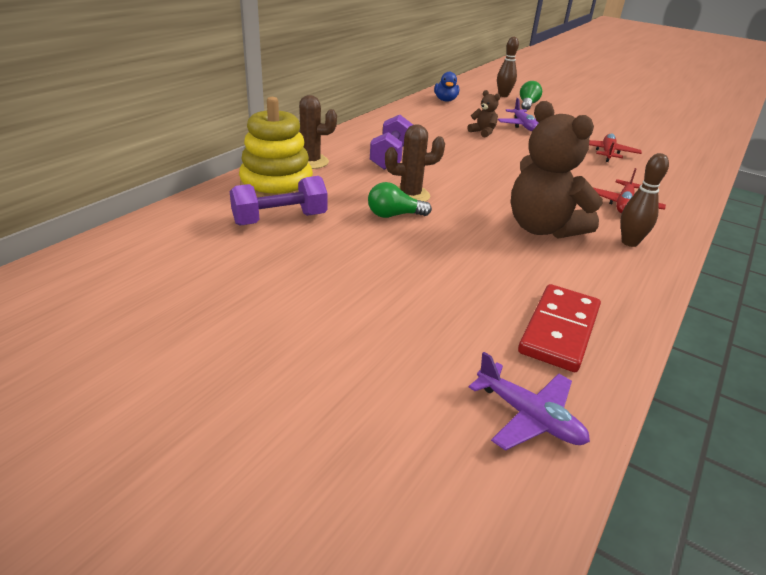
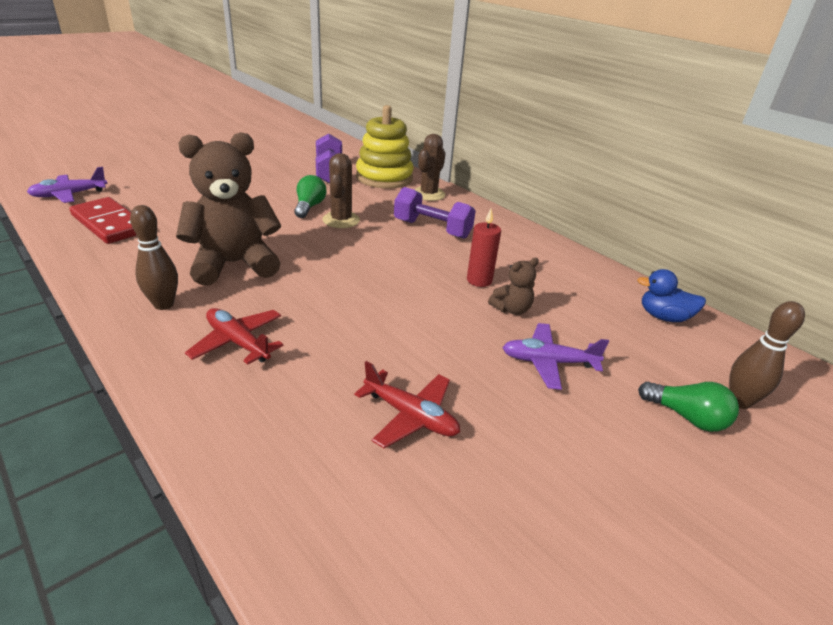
camera: 105 degrees right, 0 degrees up
none -> red candle [467,209,501,287]

